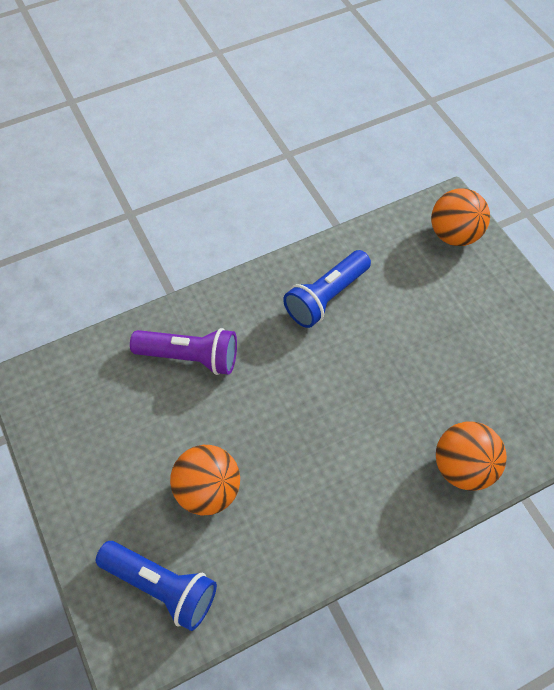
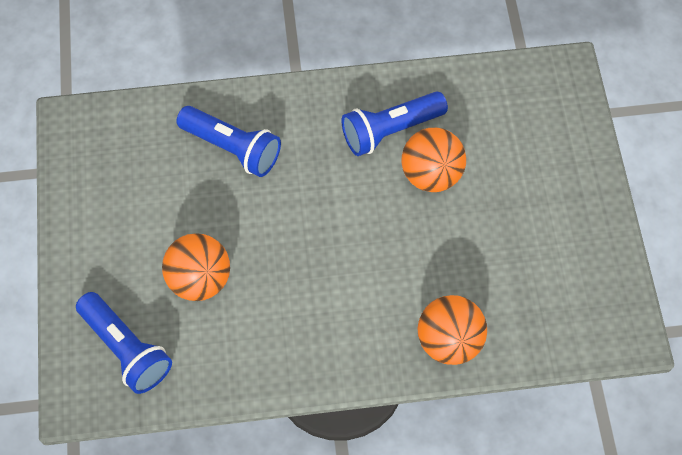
camera: 20 degrees right, 5 degrees up
purple flashlight [130,328,237,375] -> blue flashlight [177,106,281,177]
orange ball [431,188,490,246] -> orange ball moved to [402,128,466,192]

